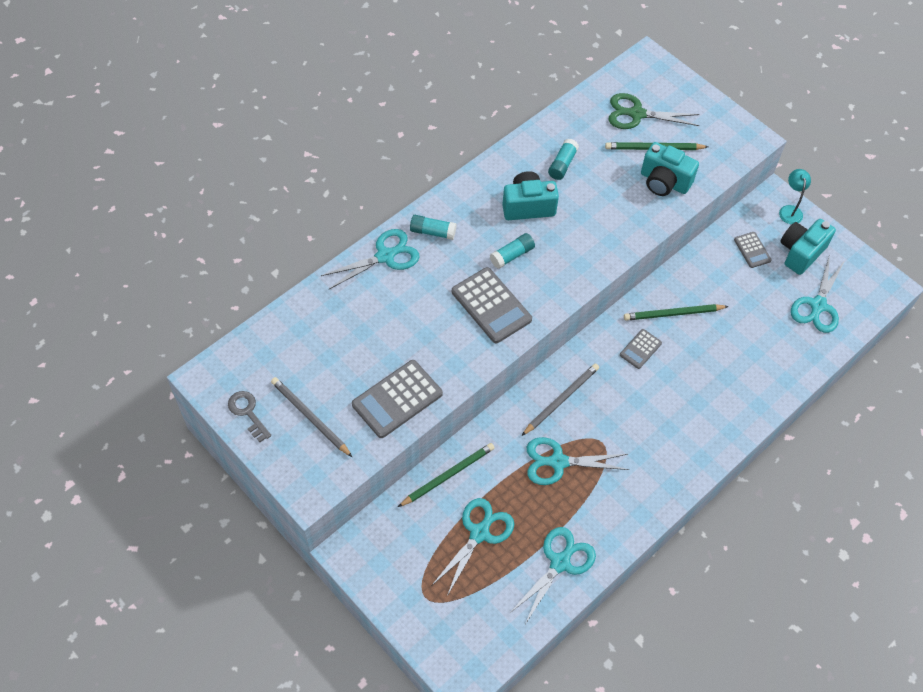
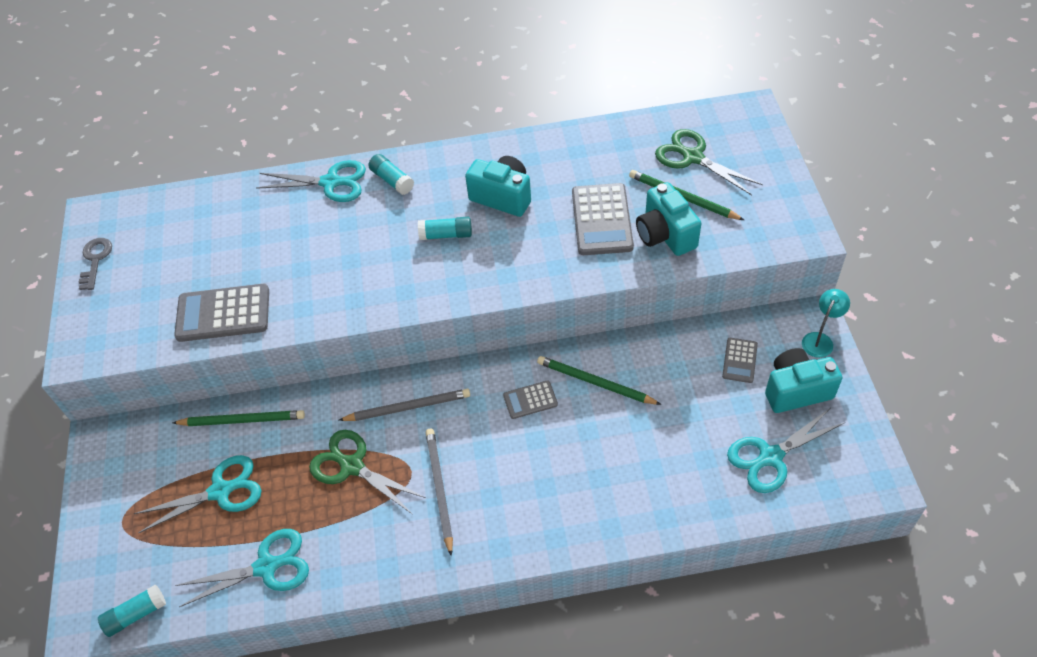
camera: 40 degrees right, 5 degrees down
grey pencil [271,377,352,457] -> grey pencil moved to [426,429,453,556]
grey calculator [452,267,532,343] -> grey calculator moved to [572,183,634,255]
turquoise scissors [527,437,630,485] -> green scissors [309,430,426,515]
turquoise glue stick [548,139,579,180] -> turquoise glue stick moved to [98,585,166,637]

